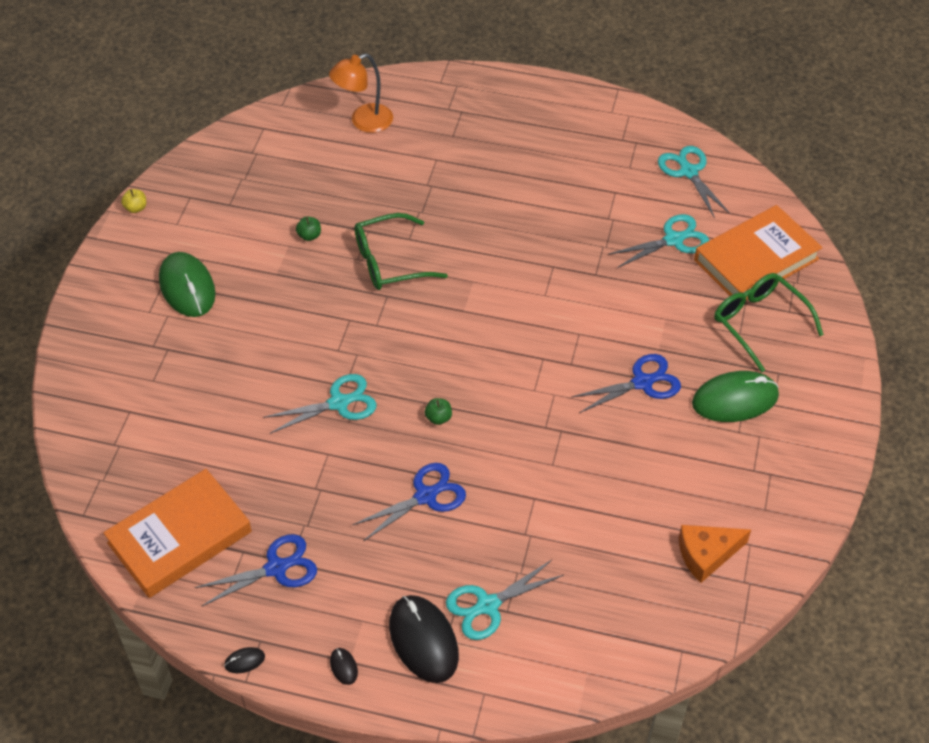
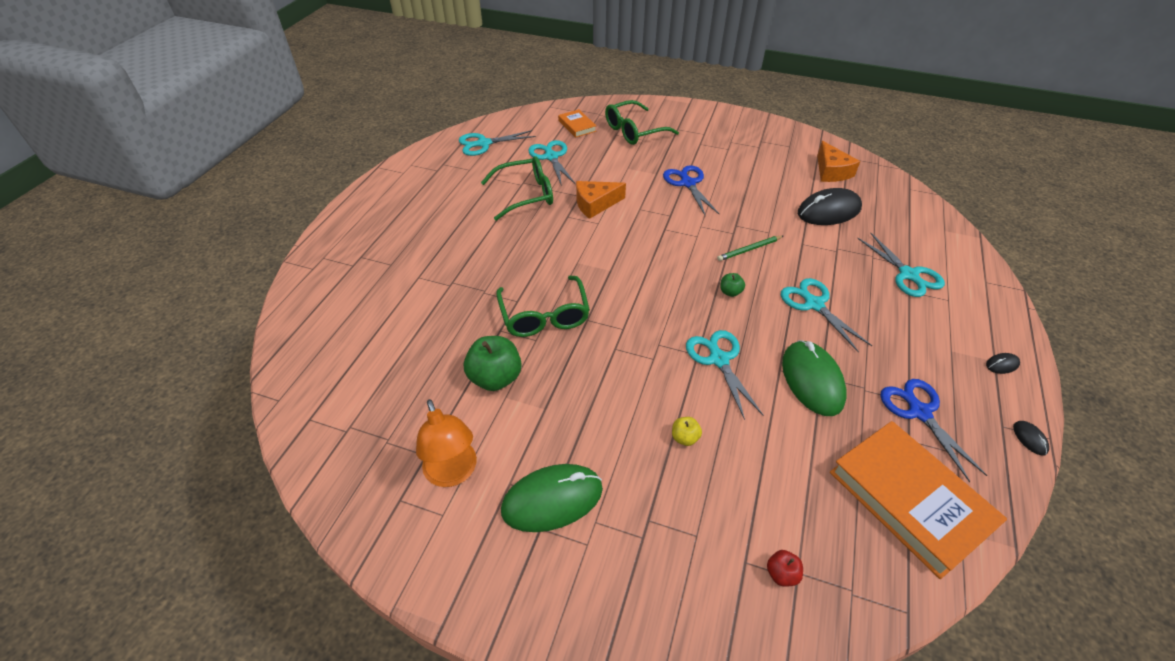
camera: 85 degrees left, 5 degrees down
yellow apple [121,189,146,213] -> yellow apple moved to [672,417,702,446]
green apple [296,217,321,241] -> green apple [464,336,522,391], size x2.04
orange lamp [329,53,393,133] -> orange lamp moved to [416,399,477,487]
blue scissors [352,463,466,541] -> turquoise scissors [781,278,872,352]
black mouse [389,595,459,683] -> black mouse moved to [798,188,862,225]
green mouse [692,371,779,422] -> green mouse moved to [782,340,847,416]
orange book [694,205,822,300] -> orange book [558,109,596,138], size x0.48
none -> green glasses [481,156,553,221]
none -> orange cheese [576,181,626,219]
none -> green pencil [717,236,783,261]
none -> red apple [767,550,803,587]

